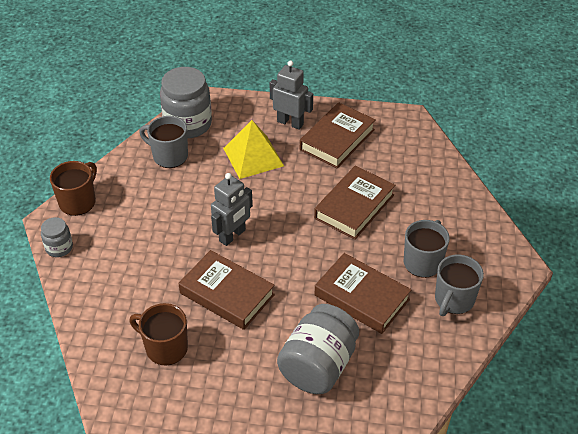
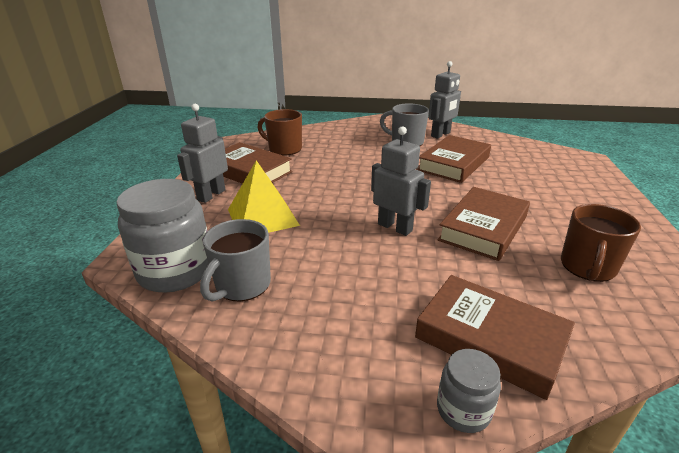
camera: 90 degrees left, 15 degrees down
brown mug [50,161,97,216] -> brown mug moved to [257,109,302,156]
grey jar [277,304,359,394] -> none
brown book [314,166,395,240] -> brown book moved to [415,275,575,400]
grey mug [435,255,484,316] -> grey robot [428,61,461,139]

